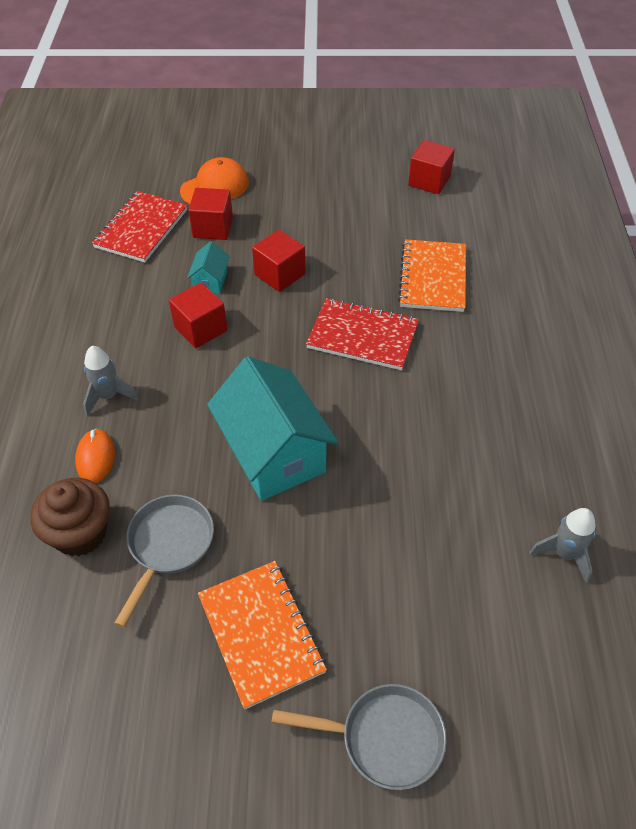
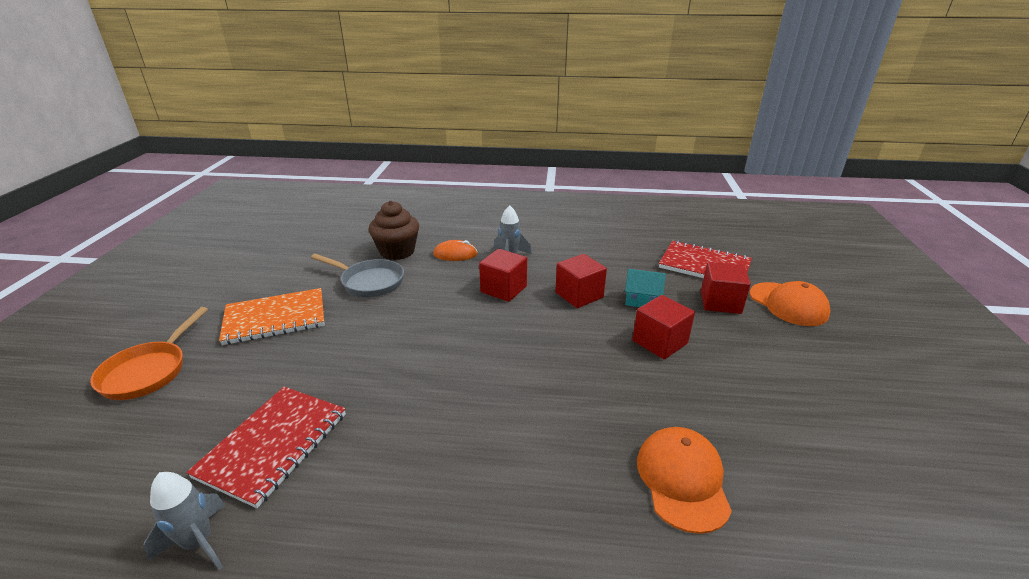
camera: 95 degrees right, 20 degrees down
turquoise house [207,356,339,501] -> none
grey pan [271,684,447,790] -> orange pan [90,307,208,400]
red notebook [306,298,419,370] -> red notebook moved to [186,387,346,508]
orange notebook [398,239,466,312] -> orange cap [637,427,732,534]
red cube [408,140,455,194] -> red cube moved to [479,249,527,302]

